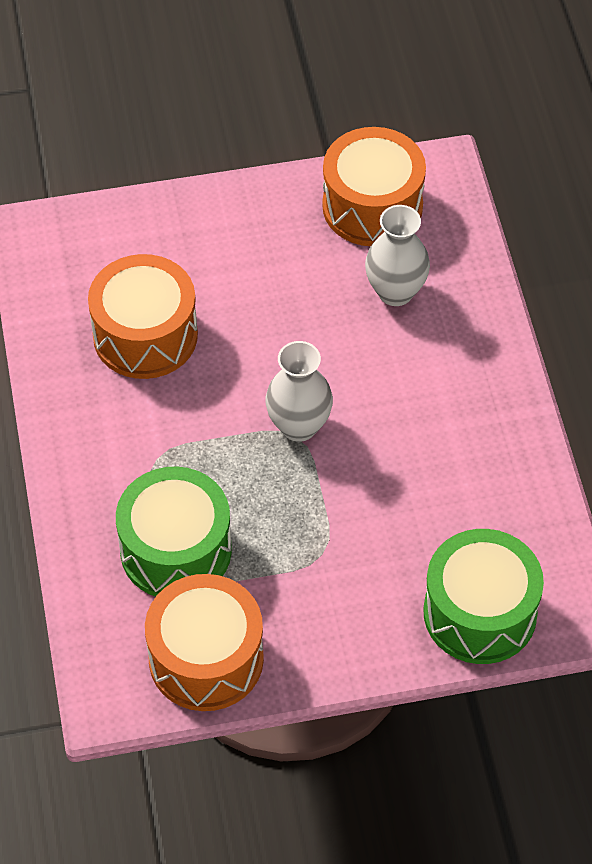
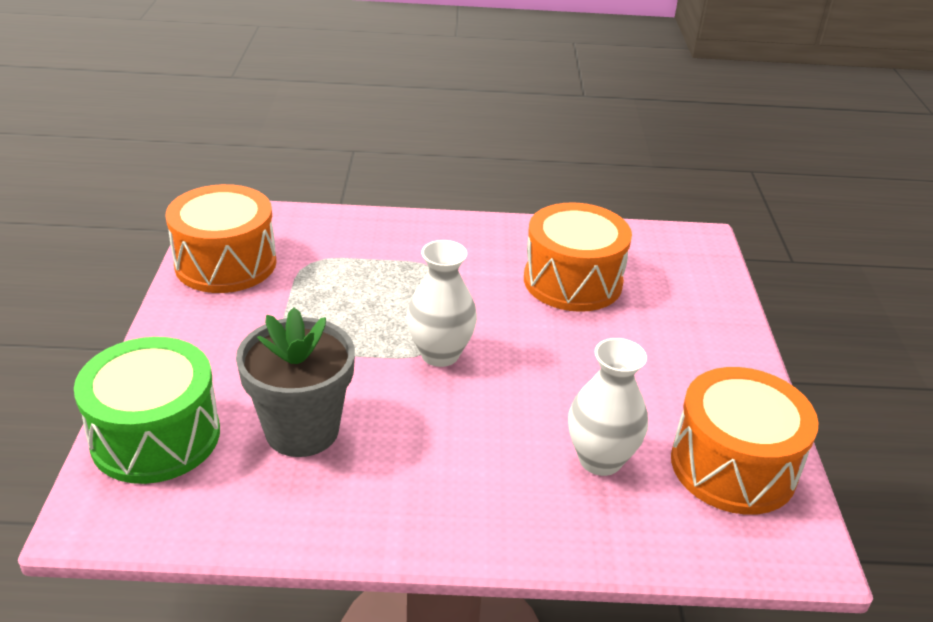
camera: 100 degrees right, 20 degrees down
green drum [116,466,232,597] -> none
none -> grey flower pot [236,307,355,457]

